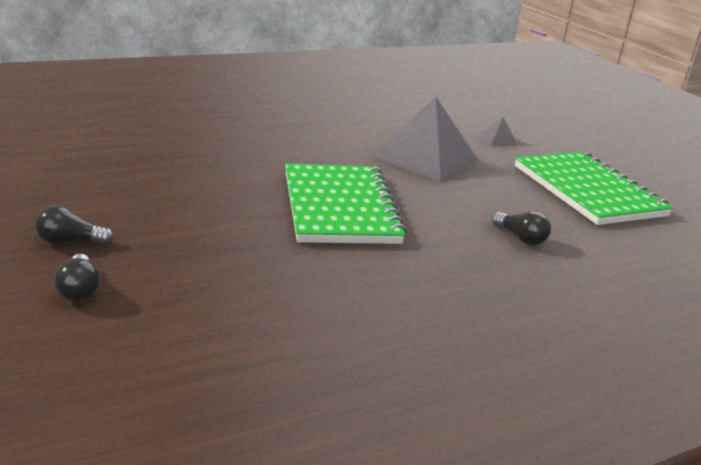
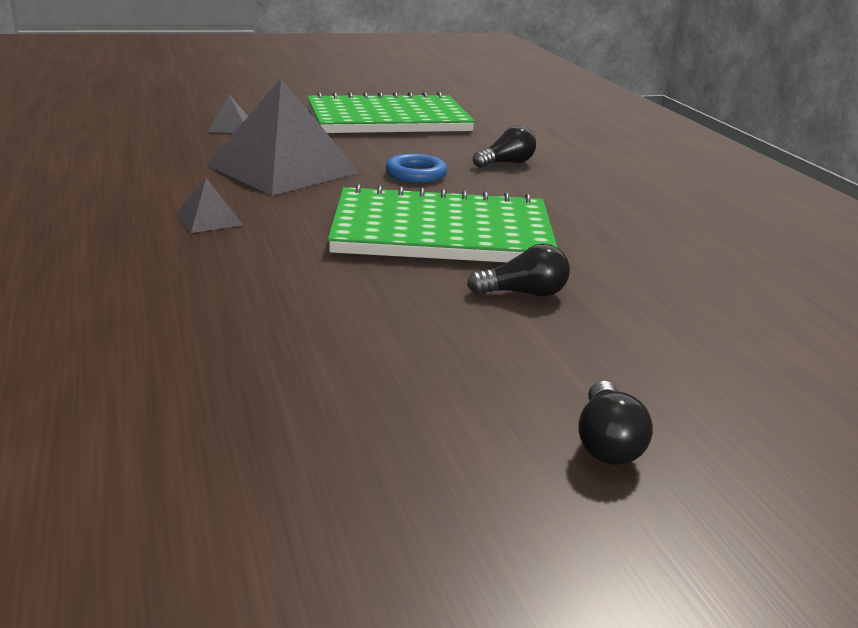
camera: 80 degrees left, 0 degrees up
black light bulb [54,254,100,302] -> black light bulb moved to [467,244,570,297]
none -> grey pyramid [176,178,243,233]
none -> blue ring [385,154,447,183]

